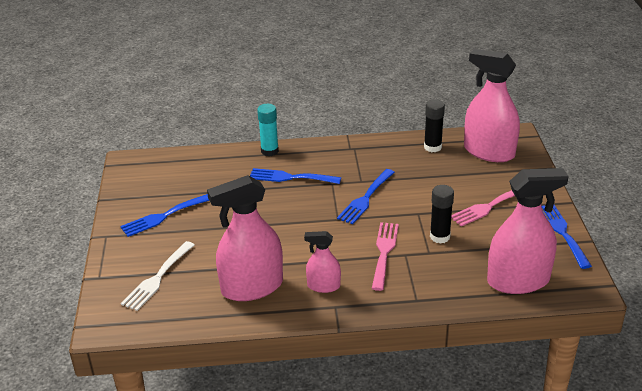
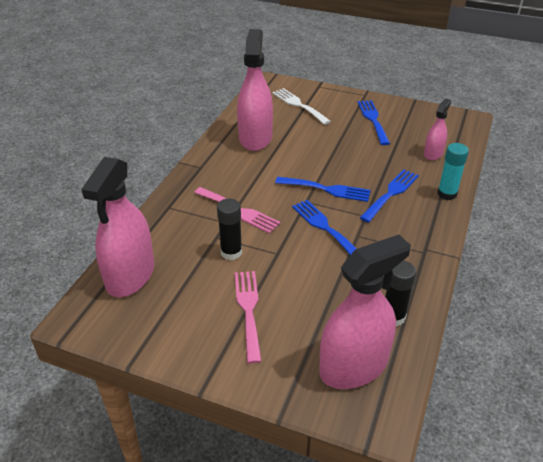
camera: 115 degrees right, 5 degrees up
pink spray bottle [304,231,341,293] -> pink spray bottle moved to [424,98,451,160]
blue fork [542,205,592,269] -> blue fork moved to [275,177,371,202]

